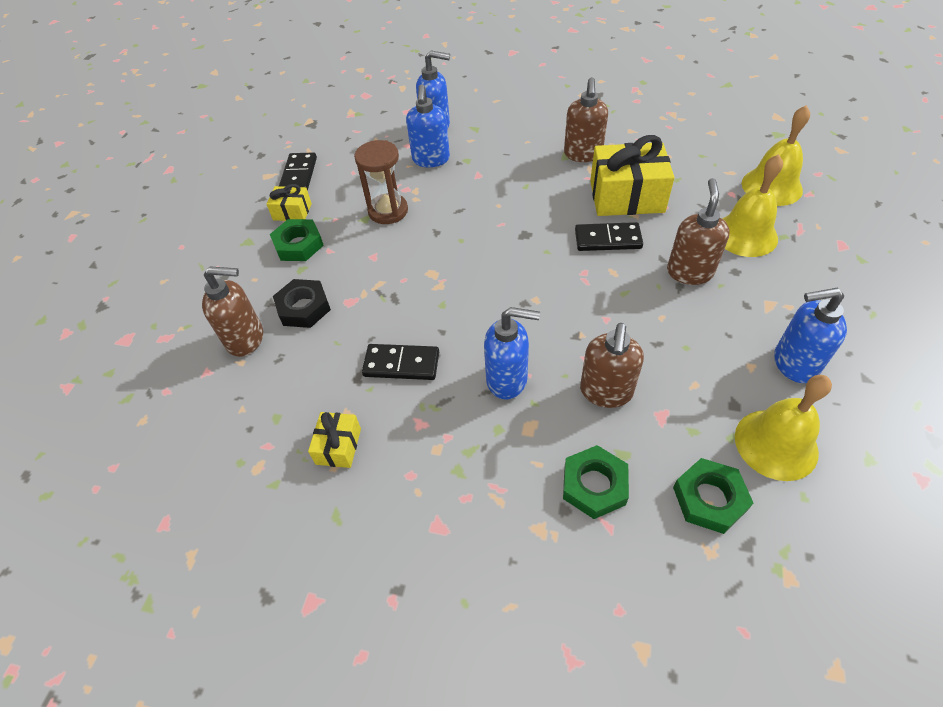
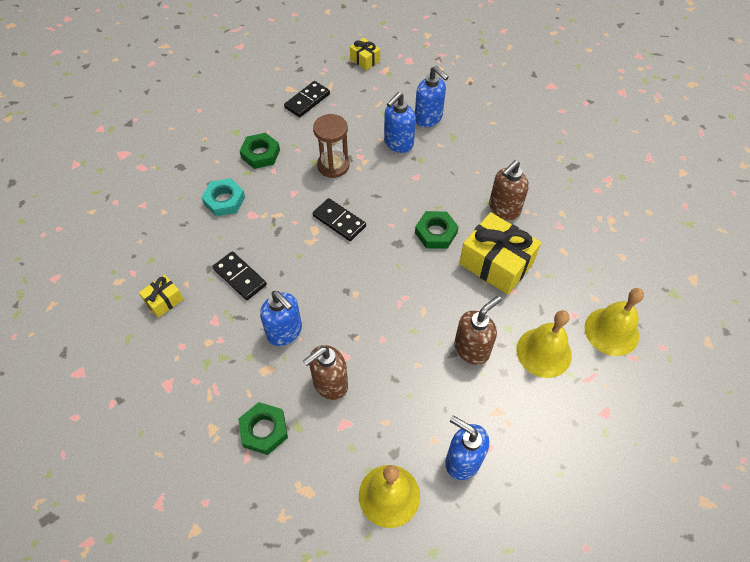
camera: 35 degrees right, 5 degrees up
brown soap dispenser [202,266,263,357] -> none
yellow gift [266,184,312,221] -> yellow gift moved to [350,38,380,70]
black nut [273,279,331,328] -> turquoise nut [201,178,245,217]
black domino [575,222,643,251] -> black domino moved to [313,198,366,241]
green nut [673,458,753,534] -> green nut moved to [415,211,459,249]

